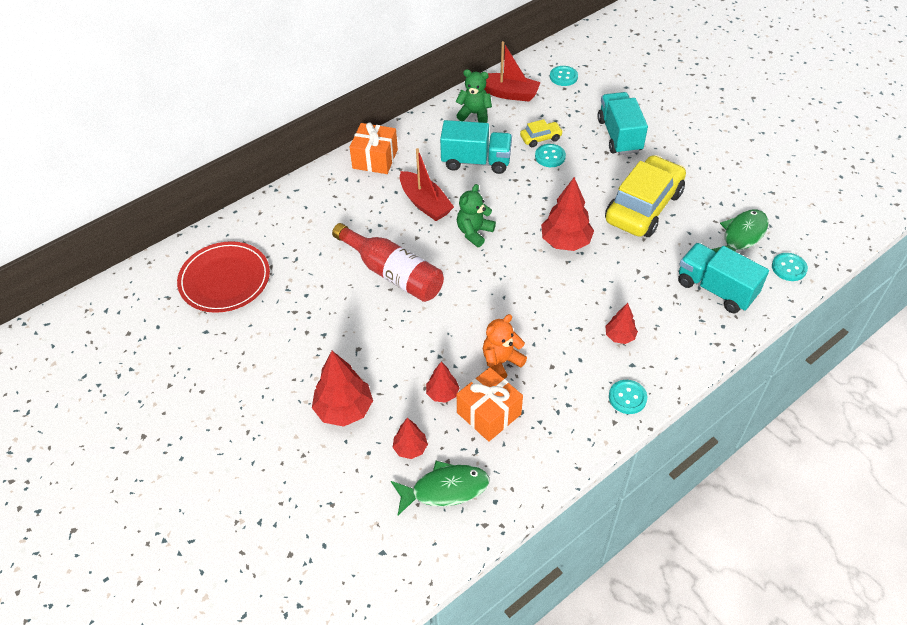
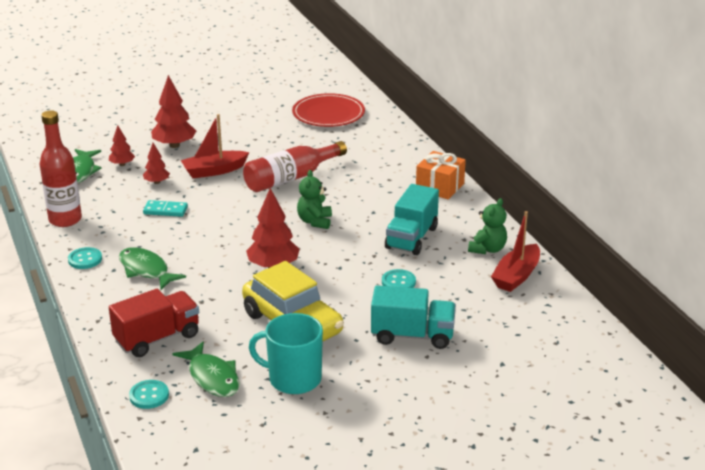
camera: 105 degrees right, 20 degrees down
red boat [400,148,454,221] -> red boat moved to [181,114,249,178]
green teddy bear [457,184,496,247] -> green teddy bear turned 135 degrees counterclockwise [297,170,332,229]
orange gift [457,367,523,442] -> none
orange teddy bear [483,314,527,379] -> turquoise domino [143,200,188,217]
yellow car [520,119,563,147] -> none
turquoise button [550,66,578,86] -> none
red tree [606,303,638,344] -> green fish [119,247,186,290]
turquoise truck [678,243,769,313] -> red truck [109,289,199,357]
none -> red bottle [40,110,82,227]
none -> turquoise mug [249,313,323,394]

